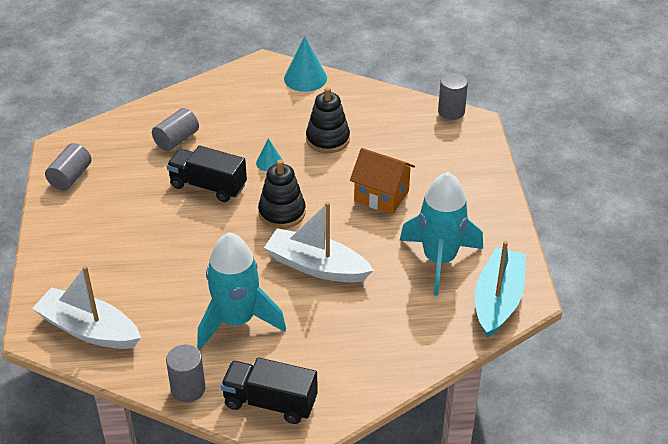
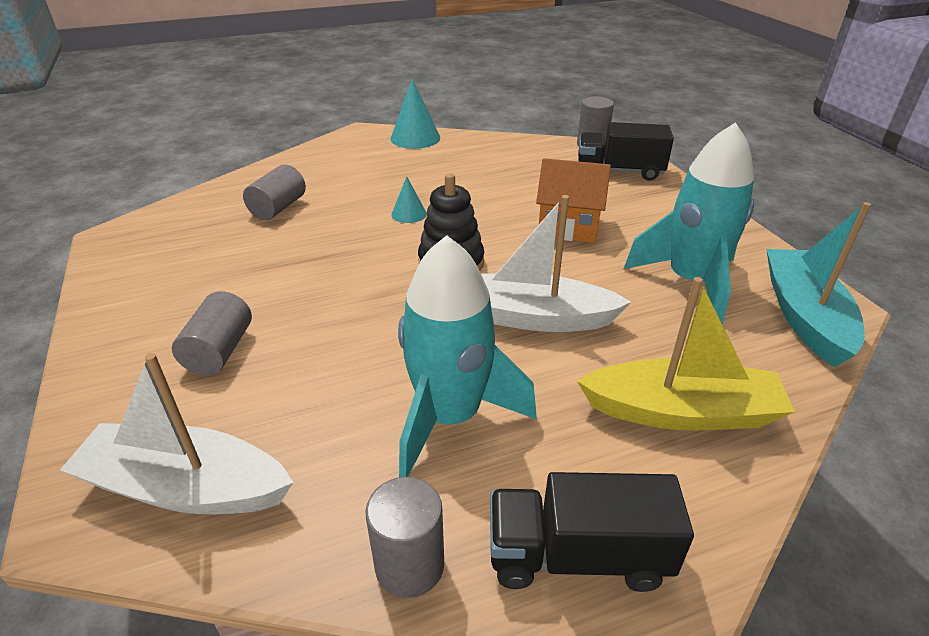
camera: 15 degrees left, 5 degrees down
grey cylinder [45,143,91,190] -> grey cylinder moved to [172,291,252,375]
black truck [167,146,247,202] -> black truck moved to [578,122,674,181]
black stacking toy [306,87,350,153] -> none
none -> yellow boat [577,277,795,430]

